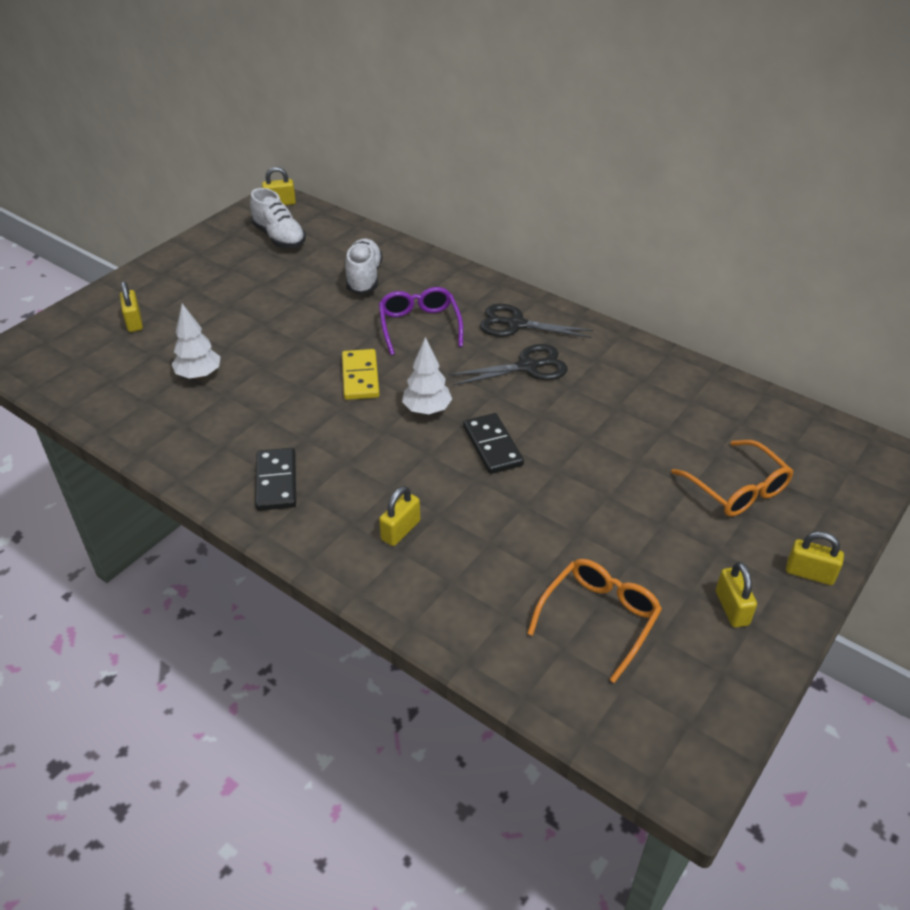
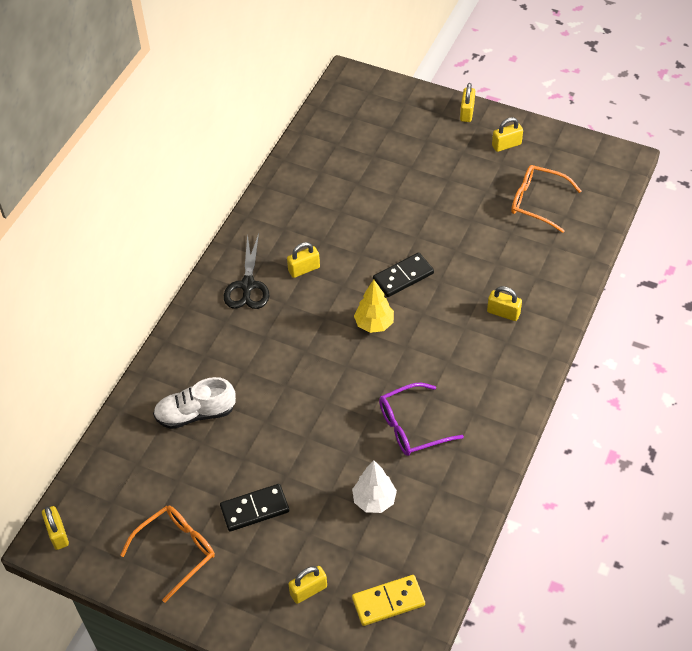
camera: 100 degrees left, 10 degrees up
white shoe [250,188,306,248] -> none
black domino [255,448,296,511] -> black domino moved to [220,484,289,532]
yellow domino [342,349,380,400] -> yellow domino moved to [352,575,425,626]
purple glasses [379,287,463,355] -> purple glasses moved to [379,383,464,456]
white tree [402,337,452,414] -> yellow tree [354,279,394,333]
black scissors [449,344,567,386] -> yellow padlock [287,242,320,278]
orange glasses [671,440,794,517] -> orange glasses moved to [120,506,215,602]

